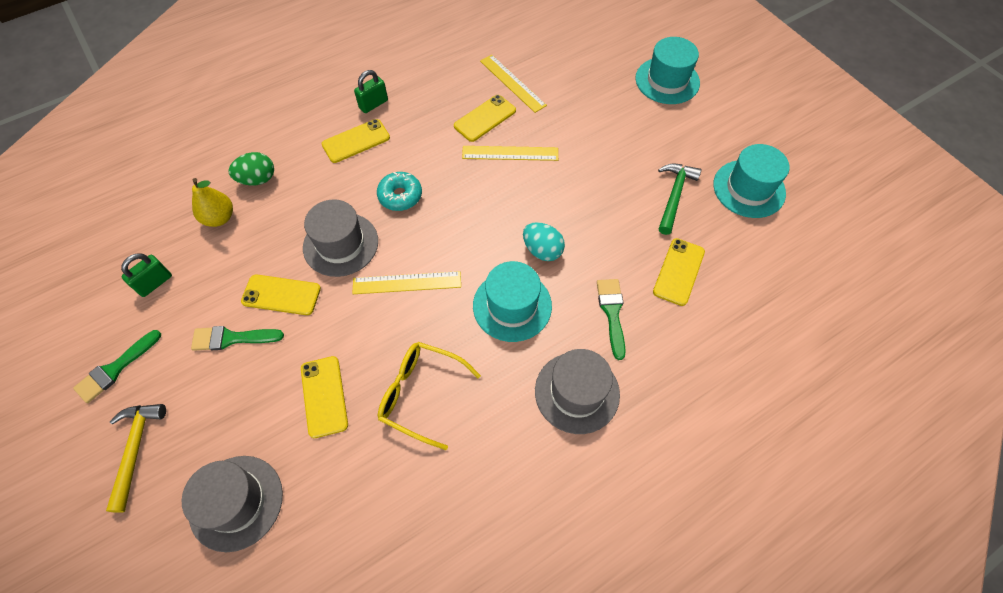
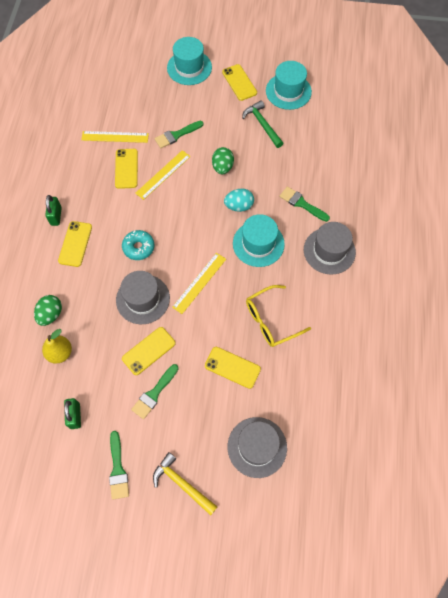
camera: 50 degrees left, 5 degrees up
yellow phone [653,238,705,306] -> yellow phone moved to [222,64,257,101]
none -> green brush [154,121,203,148]
none -> green egg [212,147,234,174]

